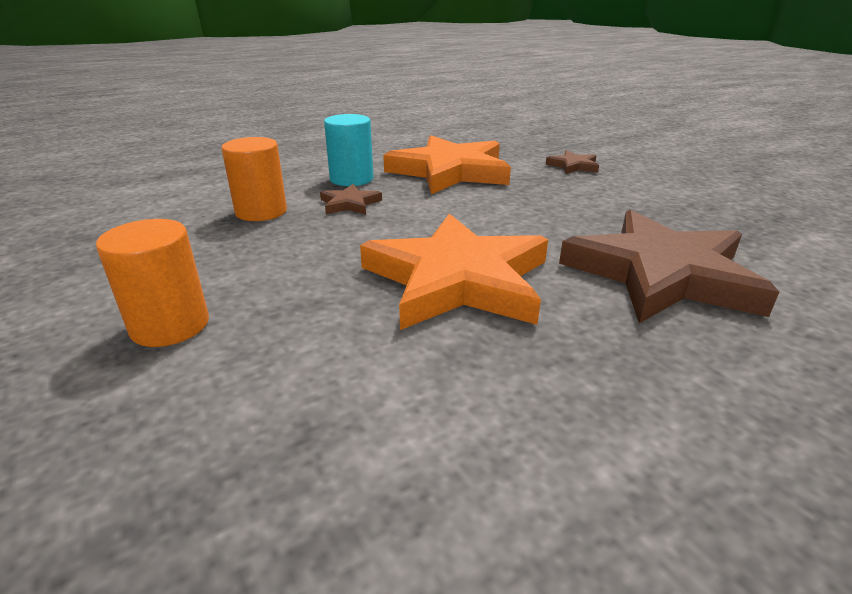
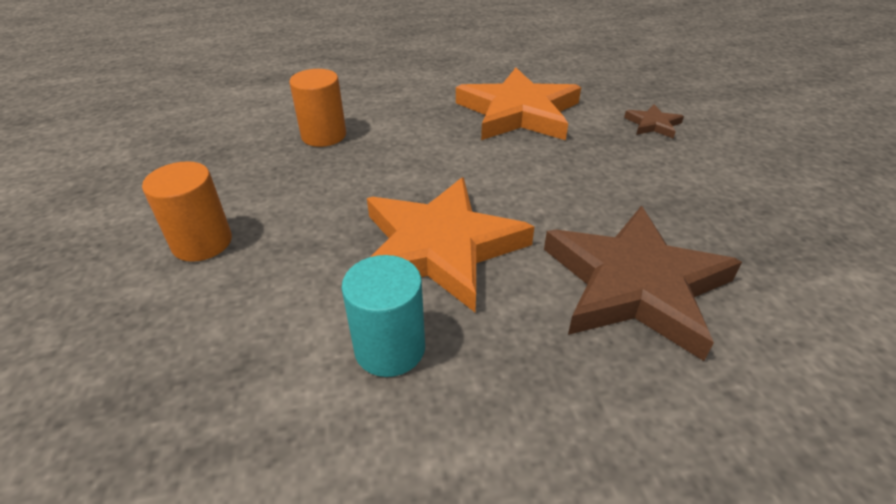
camera: 20 degrees right, 10 degrees up
brown star [320,184,382,215] -> none
turquoise cylinder [324,114,374,186] -> turquoise cylinder moved to [341,255,425,377]

